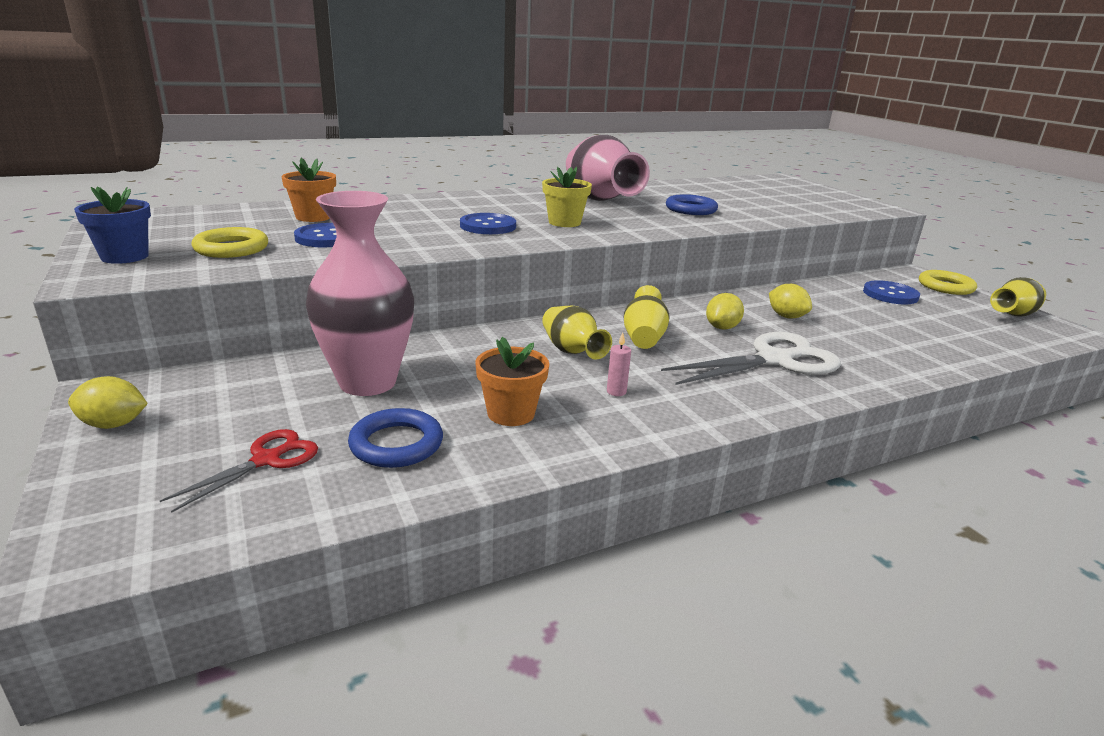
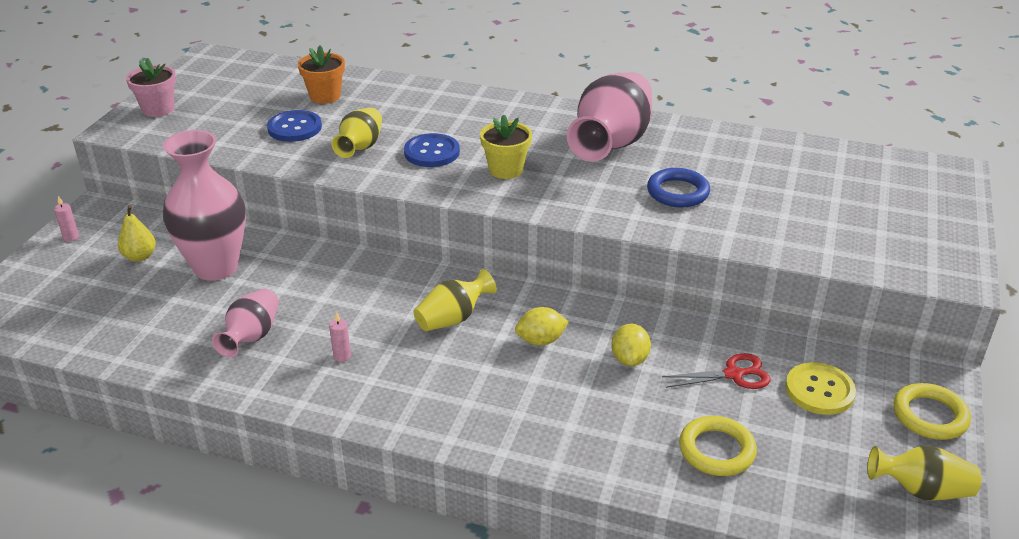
camera: 45 degrees right, 10 degrees up
yellow lemon [68,376,148,429] -> pink candle [54,196,79,242]
blue flower pot [74,186,151,264] -> pink flower pot [126,58,176,117]
red scissors [160,429,318,513] -> red scissors moved to [662,353,771,389]
yellow ring [191,227,268,258] -> yellow ring moved to [679,416,757,476]
blue ring [348,408,443,468] -> none
orange flower pot [476,337,549,426] -> pink vase [212,289,279,357]
yellow vase [542,306,612,359] -> yellow vase moved to [332,108,382,158]
white scissors [661,332,841,385] -> none
blue button [863,280,920,305] -> yellow button [785,362,856,415]
none -> yellow pear [118,205,156,262]

